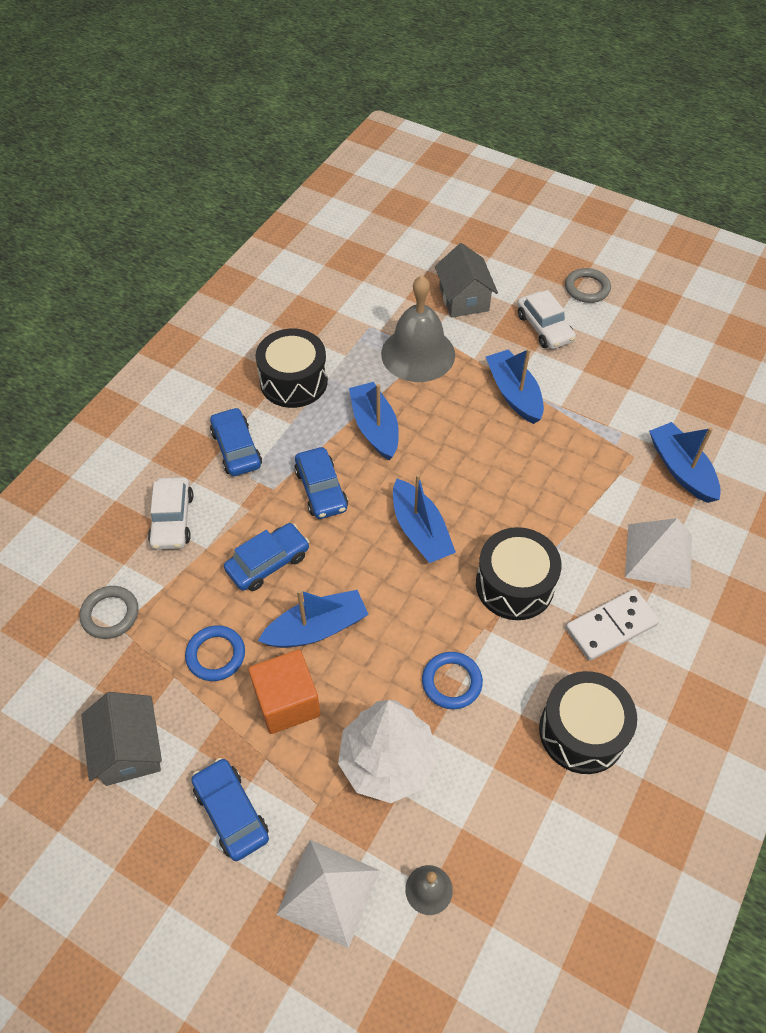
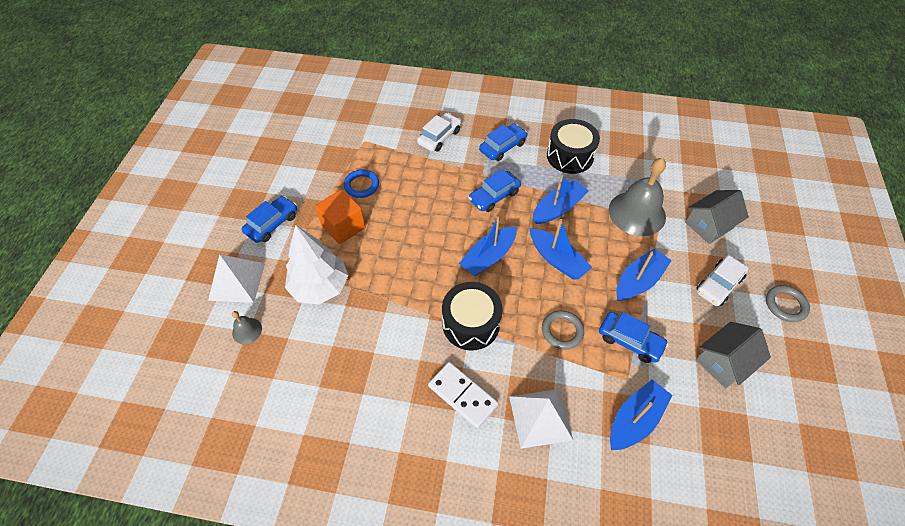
camera: 70 degrees right, 0 degrees up
grey ring [79,586,139,639] -> grey ring moved to [542,310,584,349]
grey house [81,692,162,786] -> grey house moved to [696,322,771,388]
white car [148,477,193,550] -> white car turned 150 degrees clockwise [417,113,461,152]
blue car [224,523,309,591] -> blue car moved to [599,312,668,363]
blue boat [258,589,369,648] -> blue boat moved to [530,219,592,280]
blue ring [422,652,483,709] -> none
black drum [539,671,637,774] -> none

